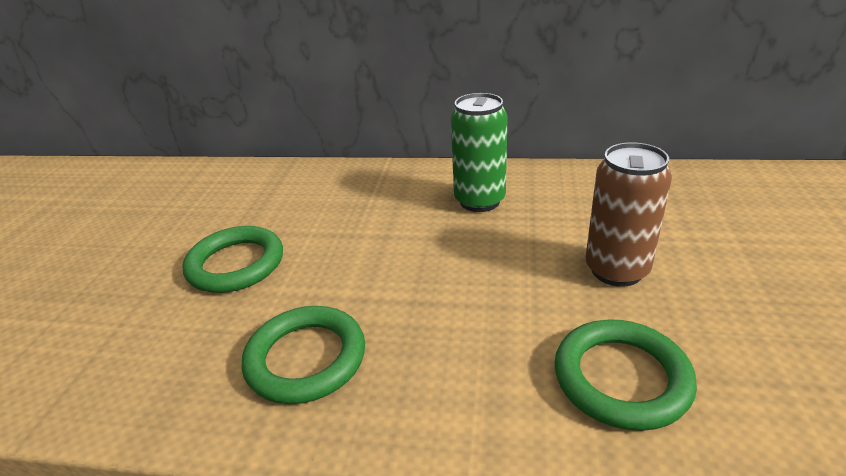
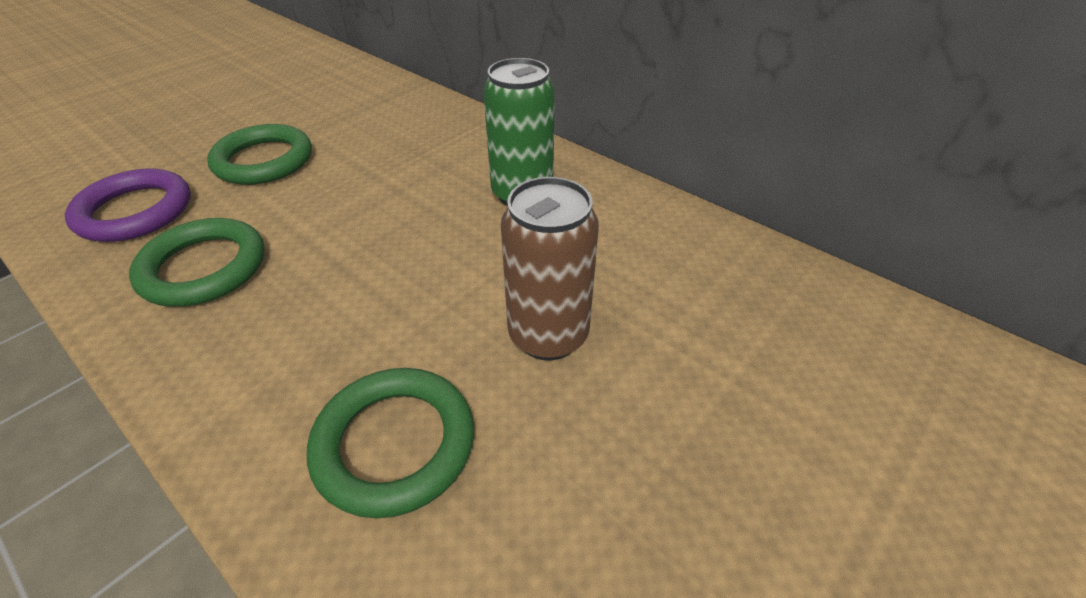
camera: 30 degrees right, 10 degrees up
none -> purple ring [65,169,191,242]

